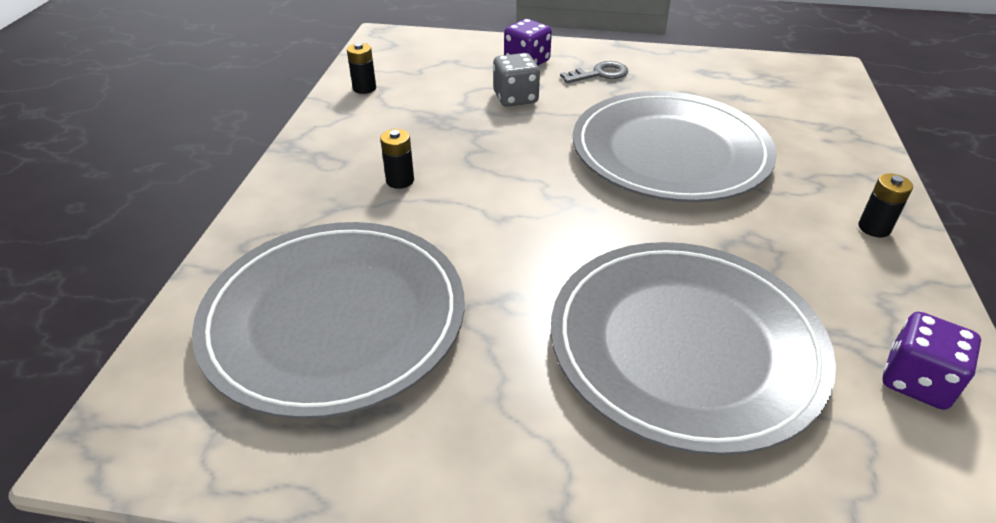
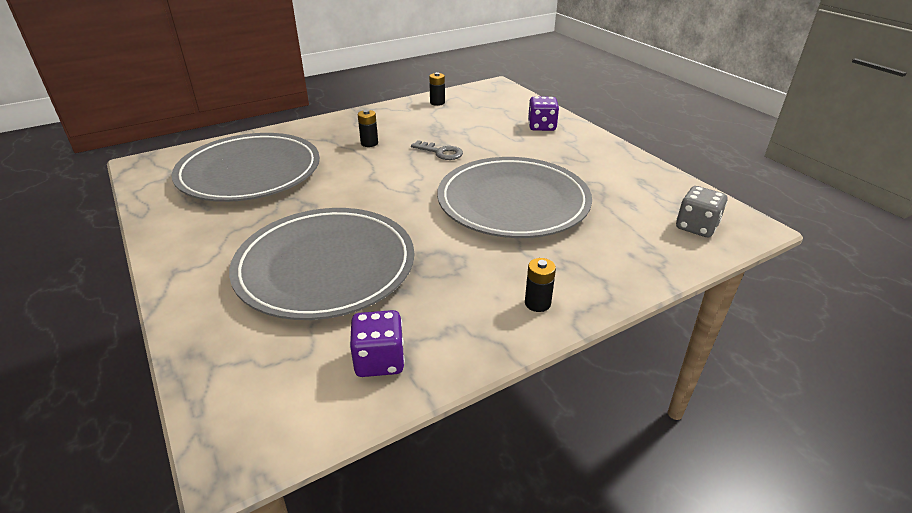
camera: 50 degrees right, 5 degrees down
grey dice [493,53,540,107] -> grey dice moved to [676,186,728,237]
grey key [560,61,628,83] -> grey key moved to [411,140,463,160]

